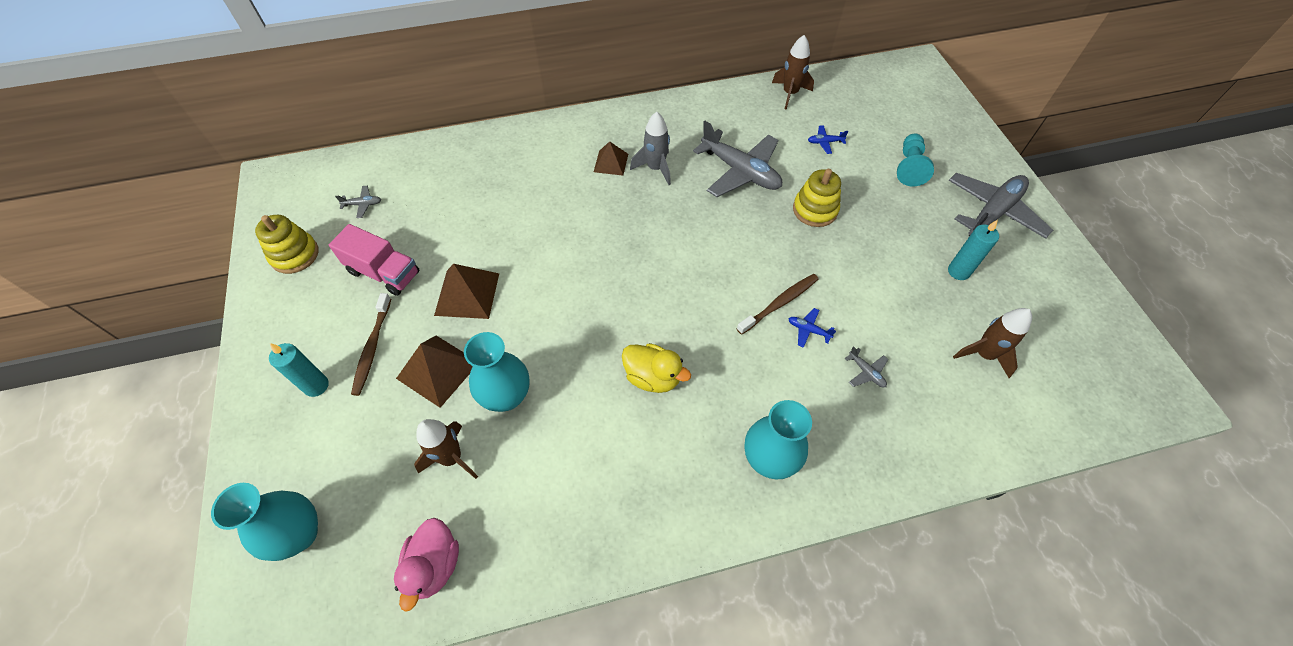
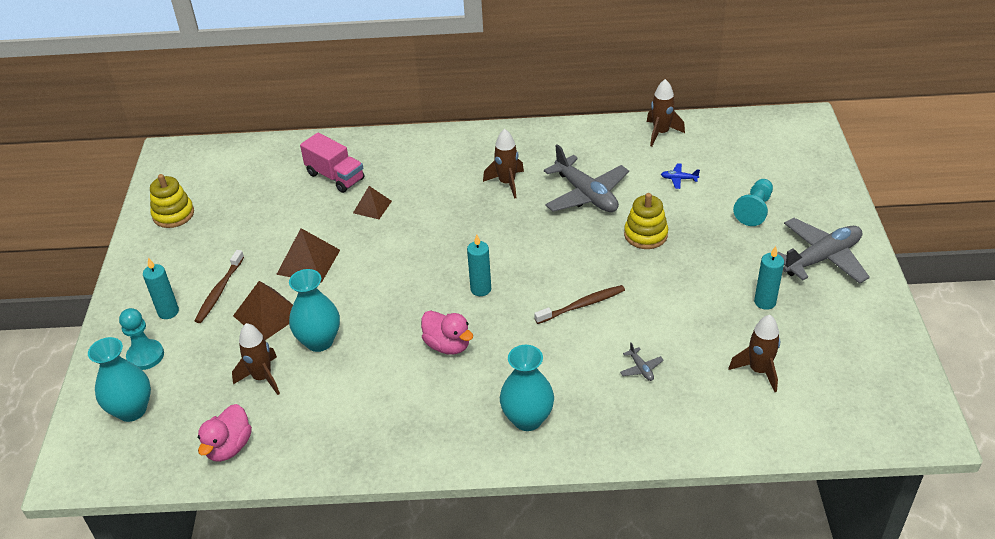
camera: 15 degrees right, 15 degrees down
pink truck [329,224,419,296] -> pink truck moved to [300,133,364,193]
grey plane [335,186,381,218] -> none
brown pyramid [594,141,628,176] -> brown pyramid moved to [353,186,392,219]
yellow duck [622,343,691,393] -> pink duck [421,310,473,355]
grey rocket [630,112,671,185] -> brown rocket [483,129,524,199]
blue plane [788,308,836,348] -> none
none -> turquoise pawn [119,308,164,370]
none -> turquoise candle [467,234,491,296]

